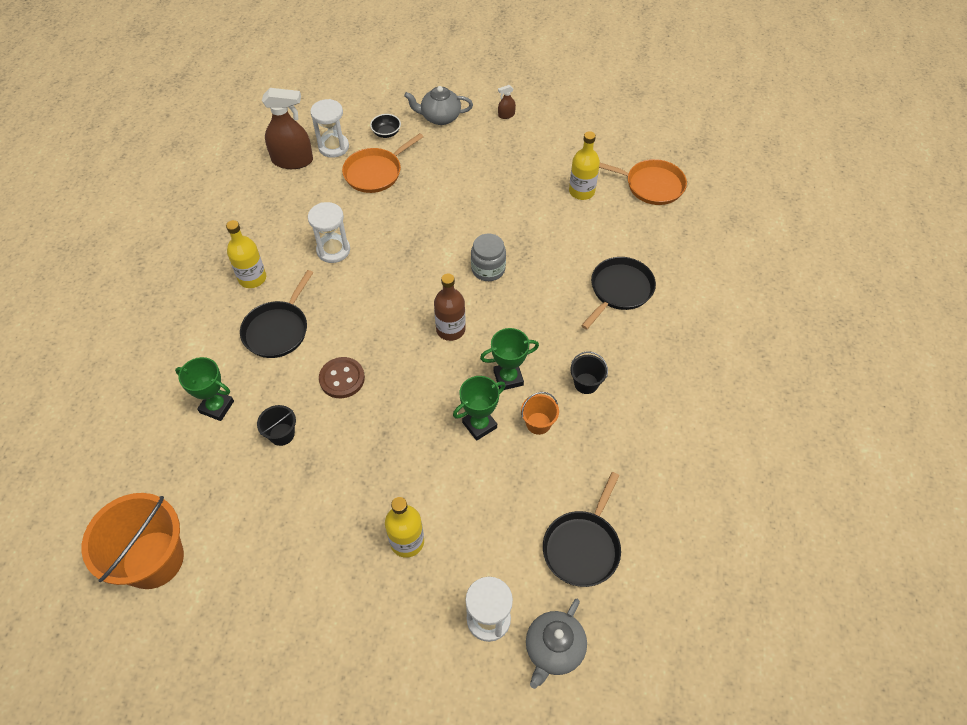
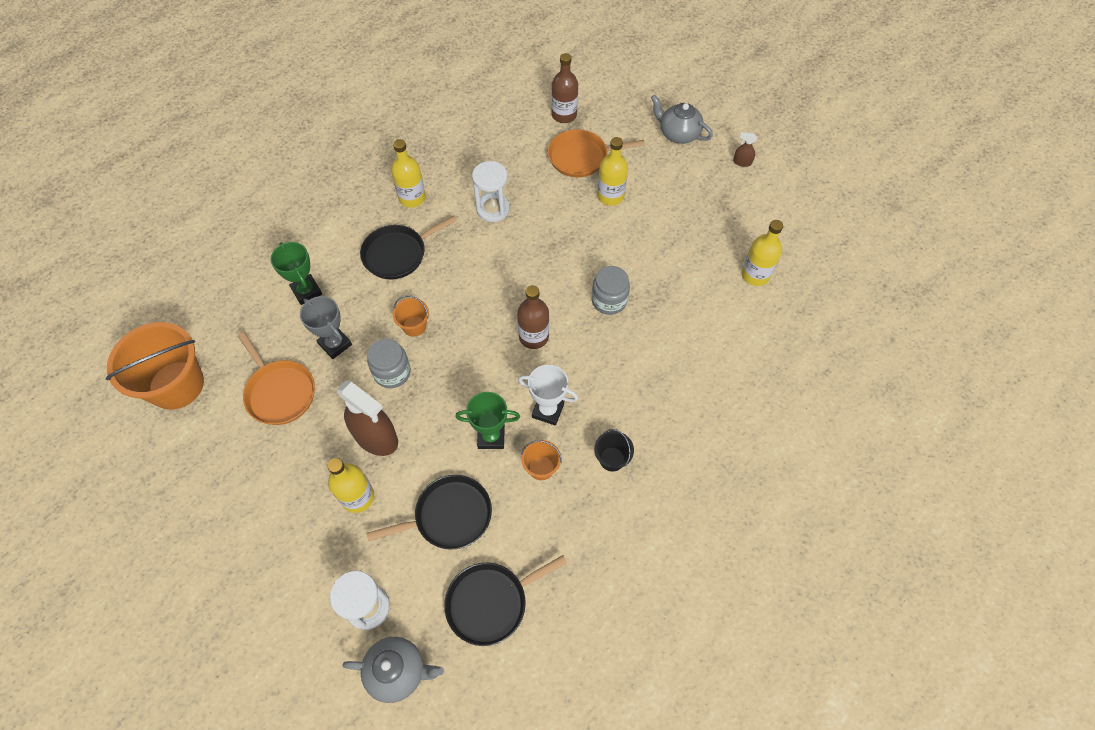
camera: 35 degrees right, 5 degrees up
black bucket [257,405,296,446] -> grey trophy [300,296,352,359]
brown spray bottle [262,88,313,169] -> brown spray bottle moved to [337,381,398,456]
white hourglass [310,99,349,158] -> brown bottle [551,53,578,123]
brown button [319,357,365,398] -> orange bucket [393,295,429,337]
black bowl [370,114,401,138] -> none
green trophy [480,328,539,390] -> white trophy [518,365,578,426]
grey teapot [526,599,587,689] -> grey teapot turned 150 degrees counterclockwise [342,637,444,703]
black pan [581,257,656,329] -> black pan moved to [366,475,492,550]
orange pan [599,159,687,205] -> orange pan moved to [238,332,315,425]
none -> grey jar [367,339,411,388]
none -> yellow bottle [597,137,628,206]

